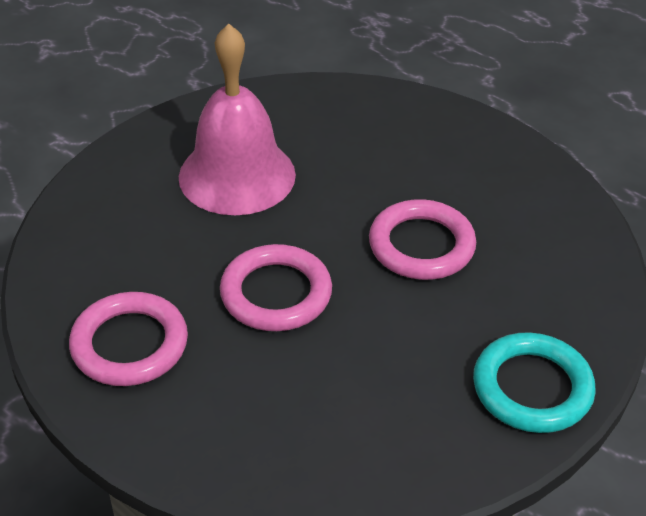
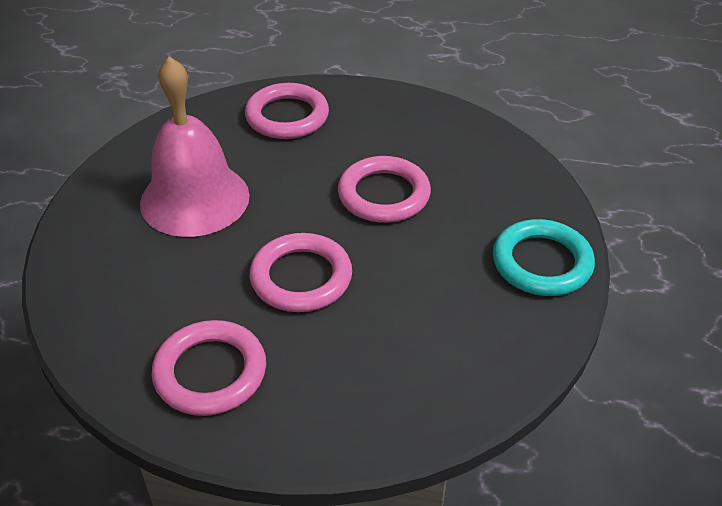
camera: 30 degrees left, 0 degrees up
none -> pink ring [245,83,329,139]

